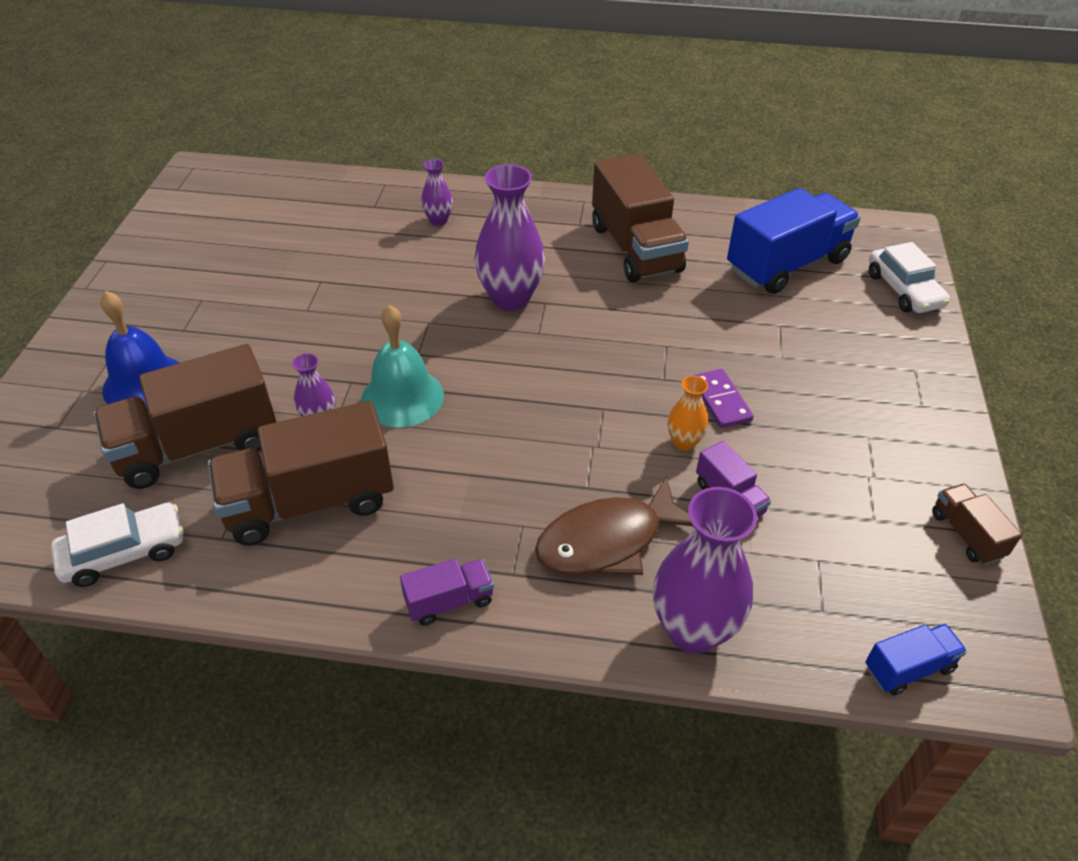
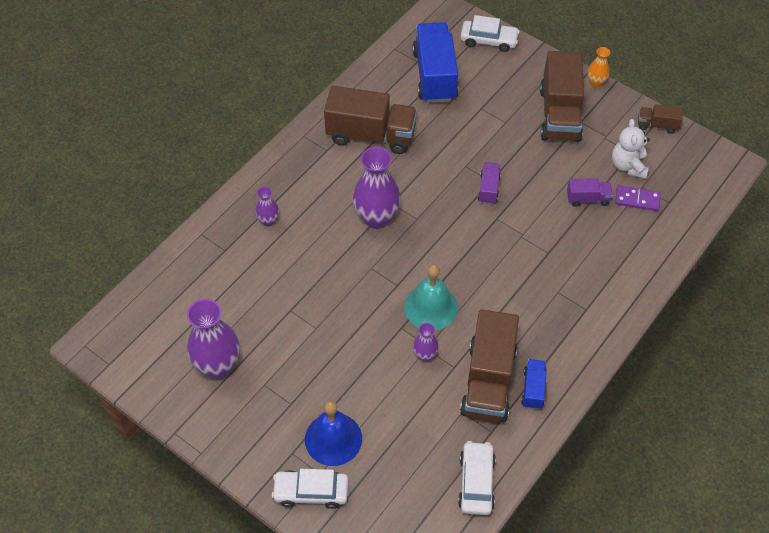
camera: 60 degrees left, 10 degrees up
brown truck [94,344,276,489] -> brown truck moved to [540,51,584,142]
purple truck [400,558,494,626] -> purple truck moved to [478,162,501,204]
brown fish [535,476,693,575] -> none
purple vase [653,487,757,654] -> purple vase moved to [187,299,240,378]
orange vase [667,376,708,451] -> orange vase moved to [588,47,610,87]
purple domino [693,369,754,428] -> purple domino moved to [615,185,661,211]
blue truck [865,624,967,695] -> blue truck moved to [521,359,547,409]
none -> white car [272,469,348,509]
none -> white teddy bear [612,119,650,179]

